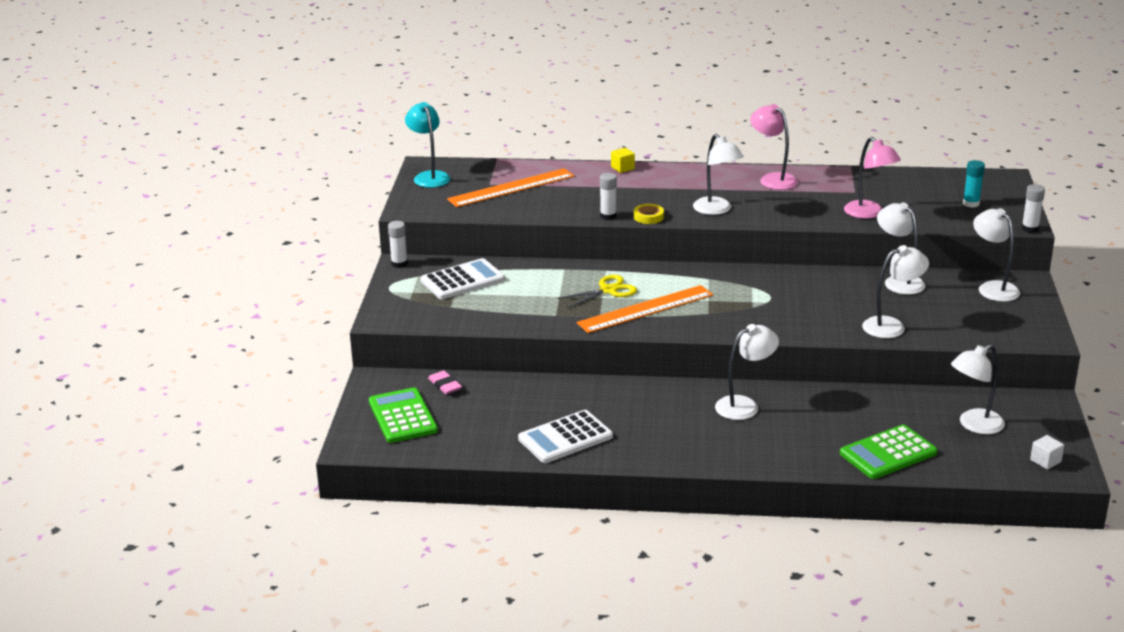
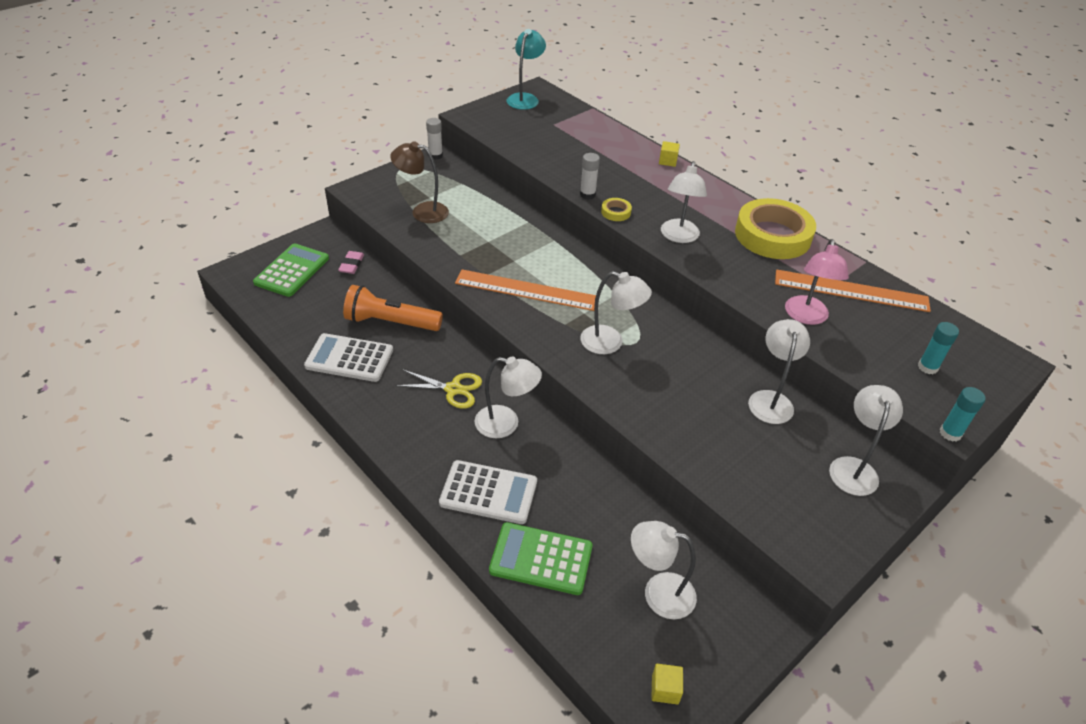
camera: 40 degrees right, 15 degrees up
white calculator [421,258,505,299] -> white calculator moved to [439,460,537,524]
orange ruler [447,168,574,207] -> orange ruler moved to [775,269,931,312]
yellow scissors [557,275,637,308] -> yellow scissors moved to [395,369,482,409]
pink lamp [750,104,798,190] -> yellow tape [735,198,816,259]
white lamp [862,245,929,338] -> white lamp moved to [580,271,652,354]
white glue stick [1021,184,1045,233] -> turquoise glue stick [940,387,986,442]
white cube [1030,435,1064,470] -> yellow cube [651,664,683,704]
none -> orange flashlight [343,285,443,331]
none -> brown lamp [390,141,449,223]

